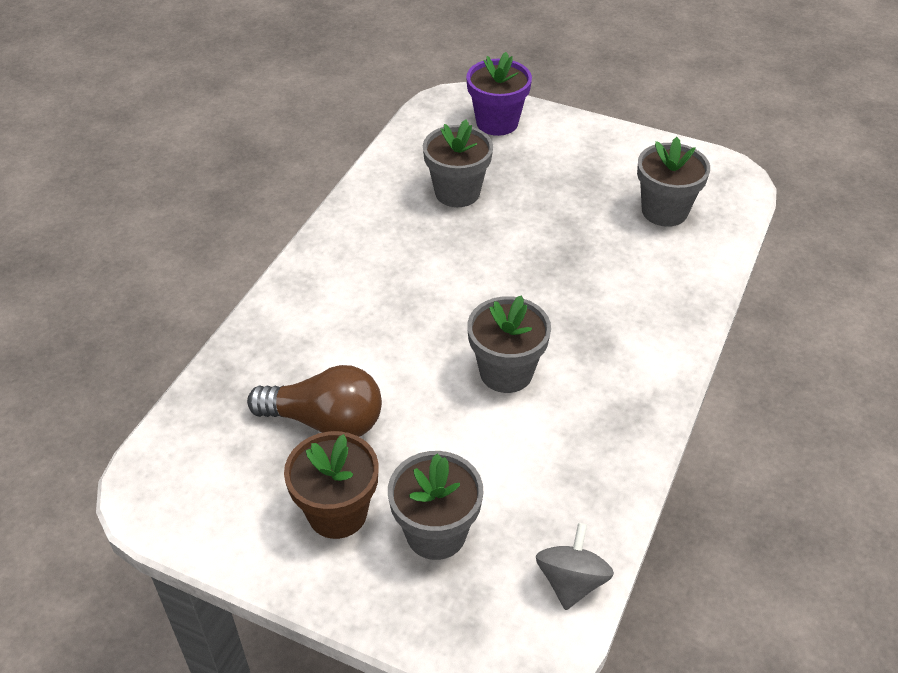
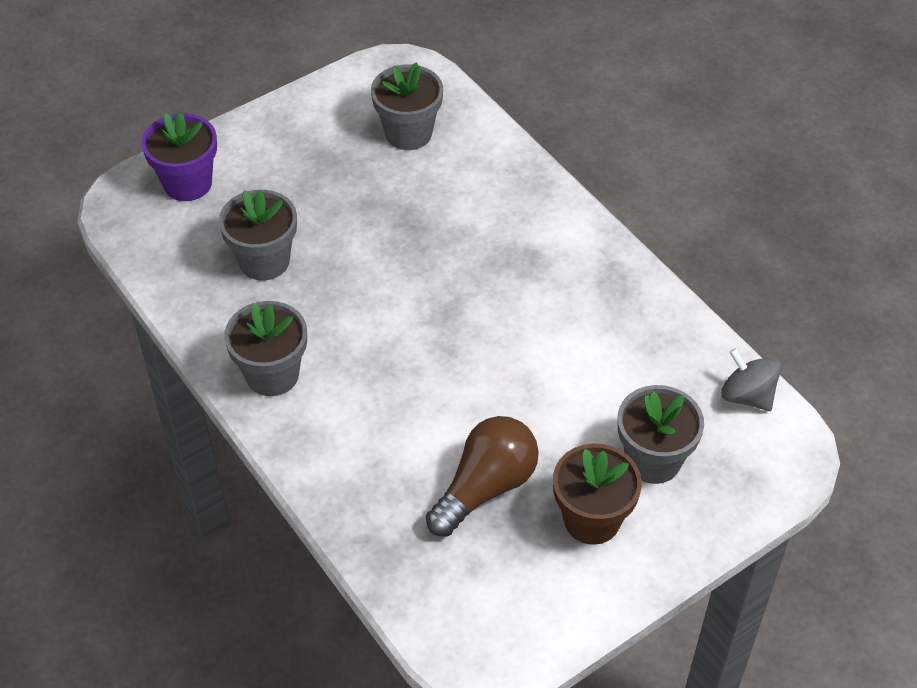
camera: 60 degrees left, 5 degrees up
grey flower pot [467,295,551,393] -> grey flower pot moved to [224,301,307,396]

